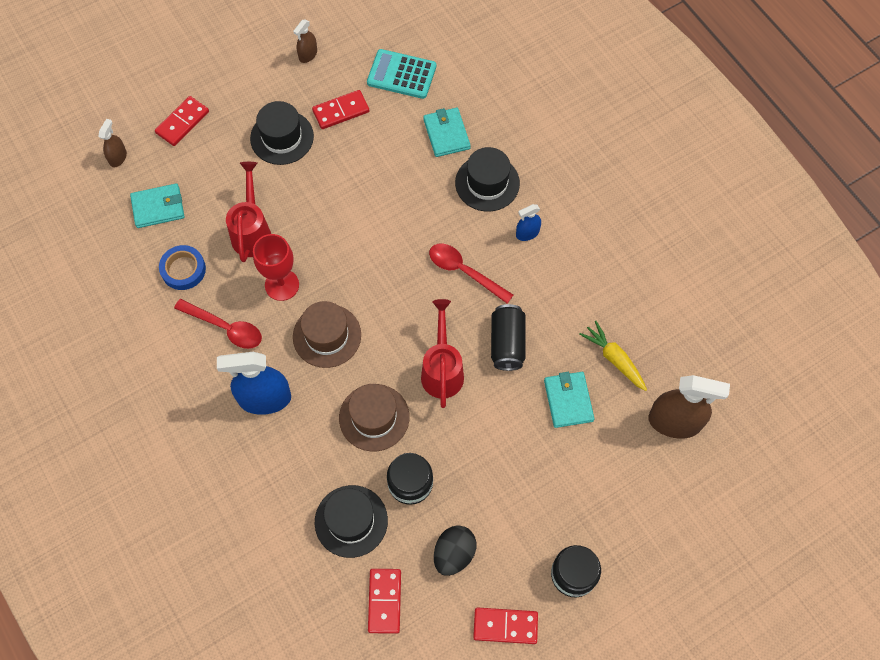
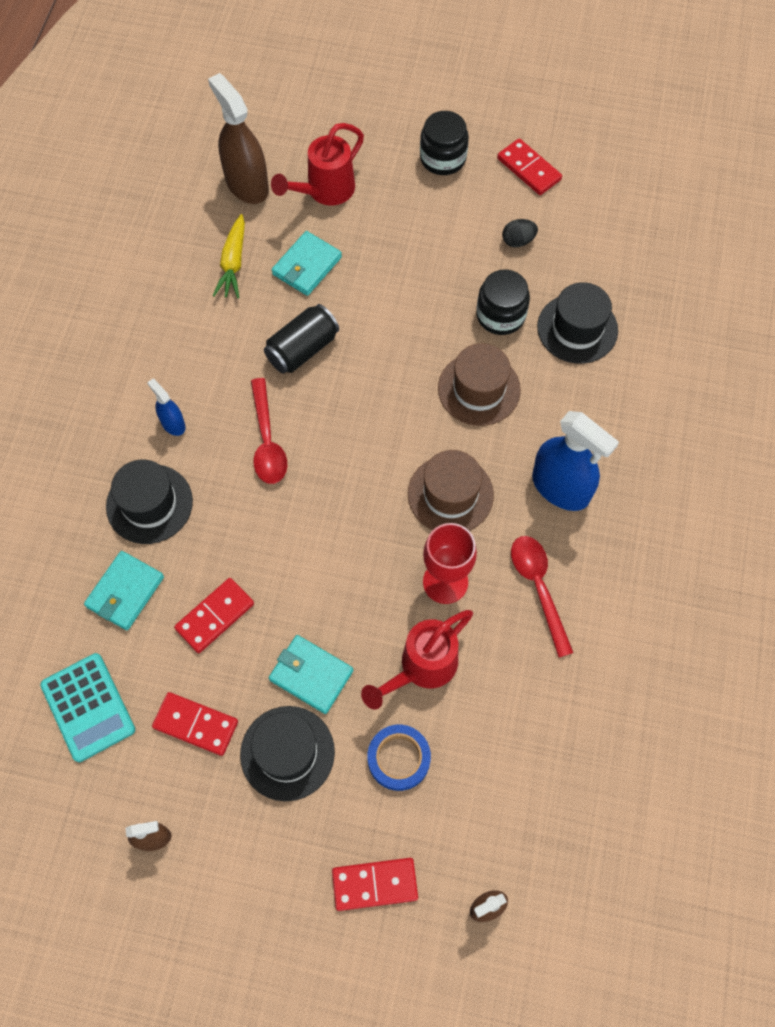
camera: 135 degrees left, 0 degrees up
turquoise wallet [130,183,185,228] -> turquoise wallet moved to [269,635,353,714]
blue tape [159,245,206,290] -> blue tape moved to [367,725,431,791]
red domino [368,569,401,634] -> red domino moved to [174,578,254,653]
red watering can [421,299,464,408] -> red watering can moved to [271,123,364,206]
black egg [434,525,477,576] -> black egg [502,219,538,247], size x0.65
blue spray bottle [516,204,541,241] -> blue spray bottle turned 150 degrees counterclockwise [147,379,186,436]

